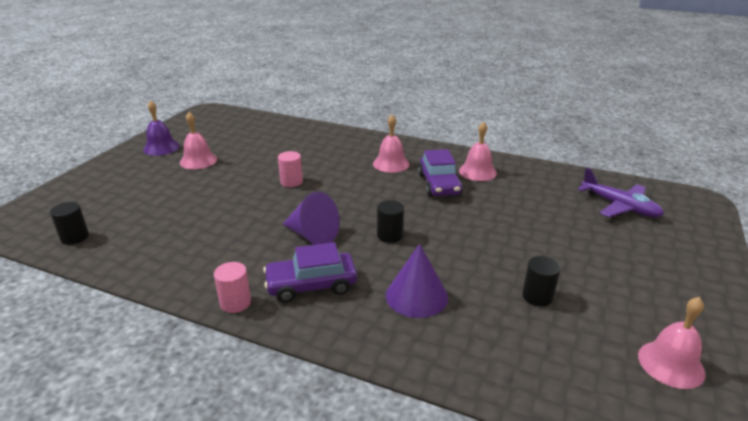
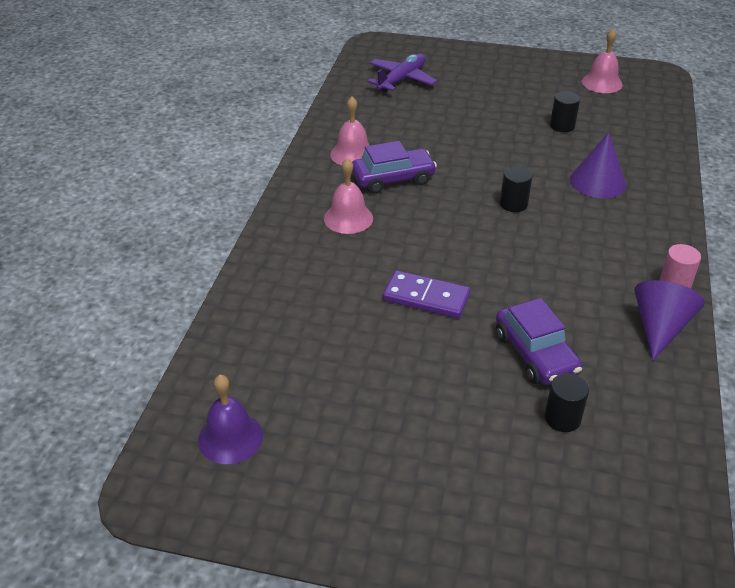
camera: 100 degrees left, 10 degrees up
black cylinder [50,202,89,245] -> black cylinder moved to [545,373,589,432]
purple bell [143,100,179,156] -> purple bell moved to [198,375,263,464]
pink bell [180,112,217,169] -> none
purple car [263,242,357,303] -> purple car moved to [496,298,582,385]
pink cylinder [278,151,303,187] -> purple domino [383,270,470,318]
purple cone [283,191,340,245] -> purple cone moved to [634,280,705,361]

